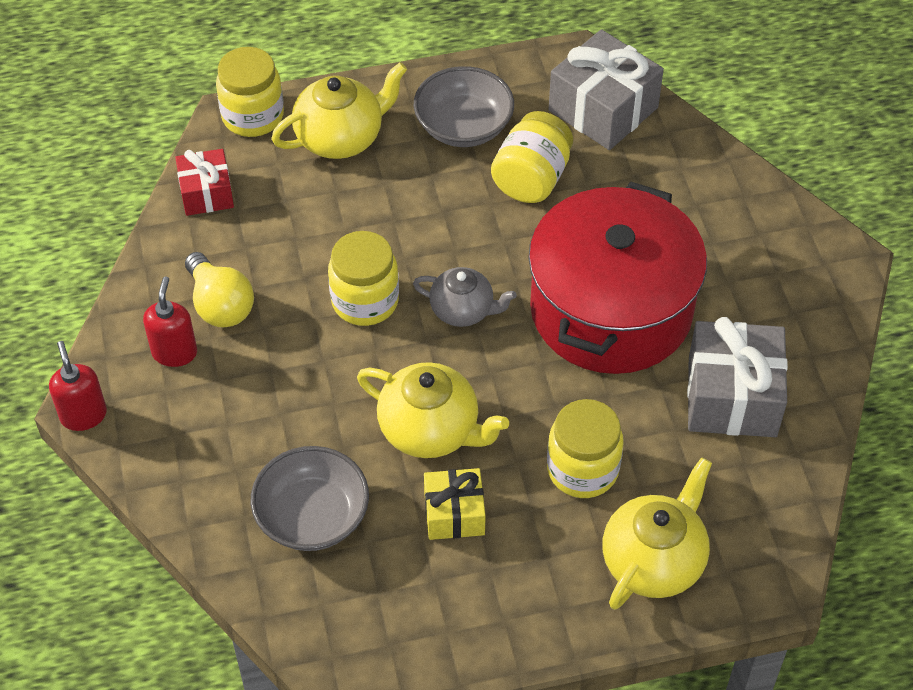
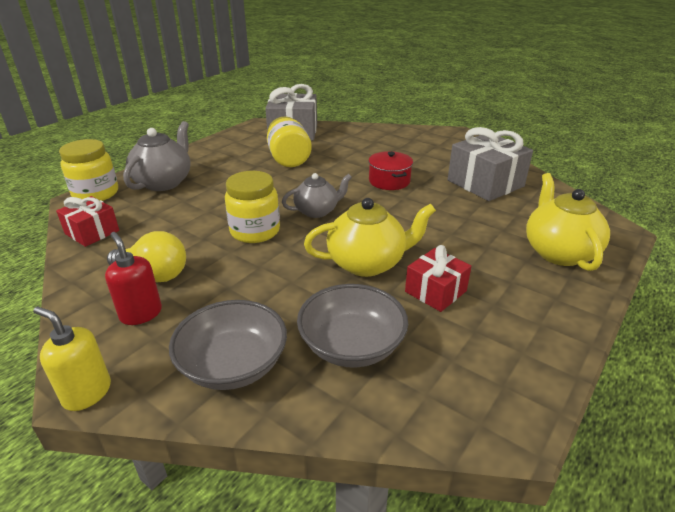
camera: 40 degrees left, 20 degrees down
red soap dispenser [49,341,107,431] -> yellow soap dispenser [33,306,111,411]
yellow teapot [271,62,407,159] -> grey teapot [123,121,191,191]
grey bowl [414,66,514,147] -> grey bowl moved to [169,300,287,390]
yellow gift [424,468,486,540] -> red gift [405,245,471,312]
red pot [529,181,707,374] -> red pot [368,151,413,190], size x0.41
yellow jar [547,399,624,498] -> none

